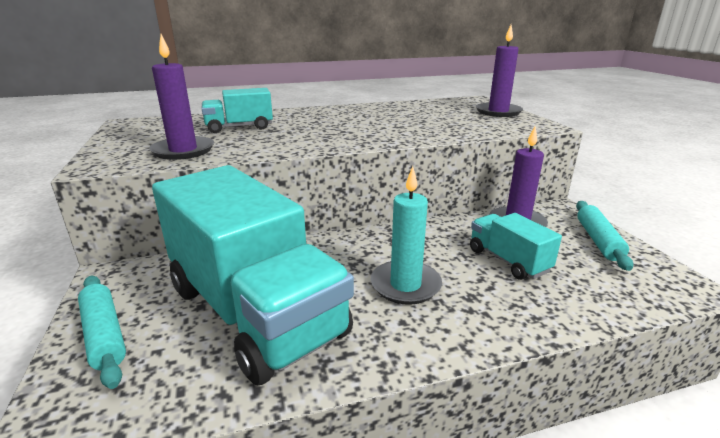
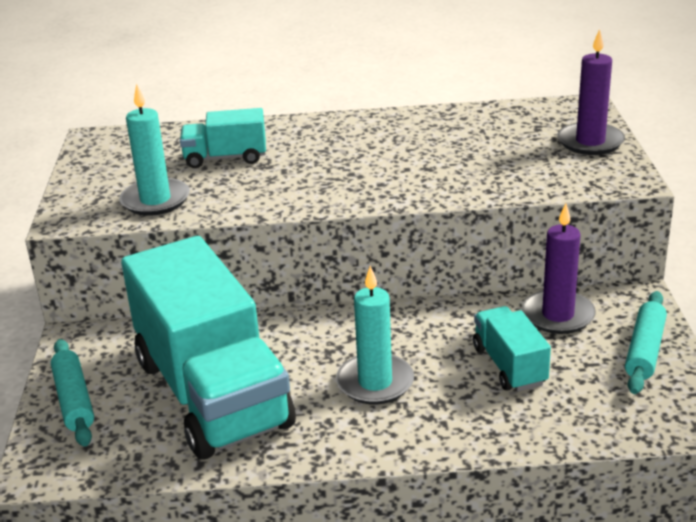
camera: 15 degrees right, 5 degrees up
purple candle [149,34,214,160] -> turquoise candle [119,84,190,216]

